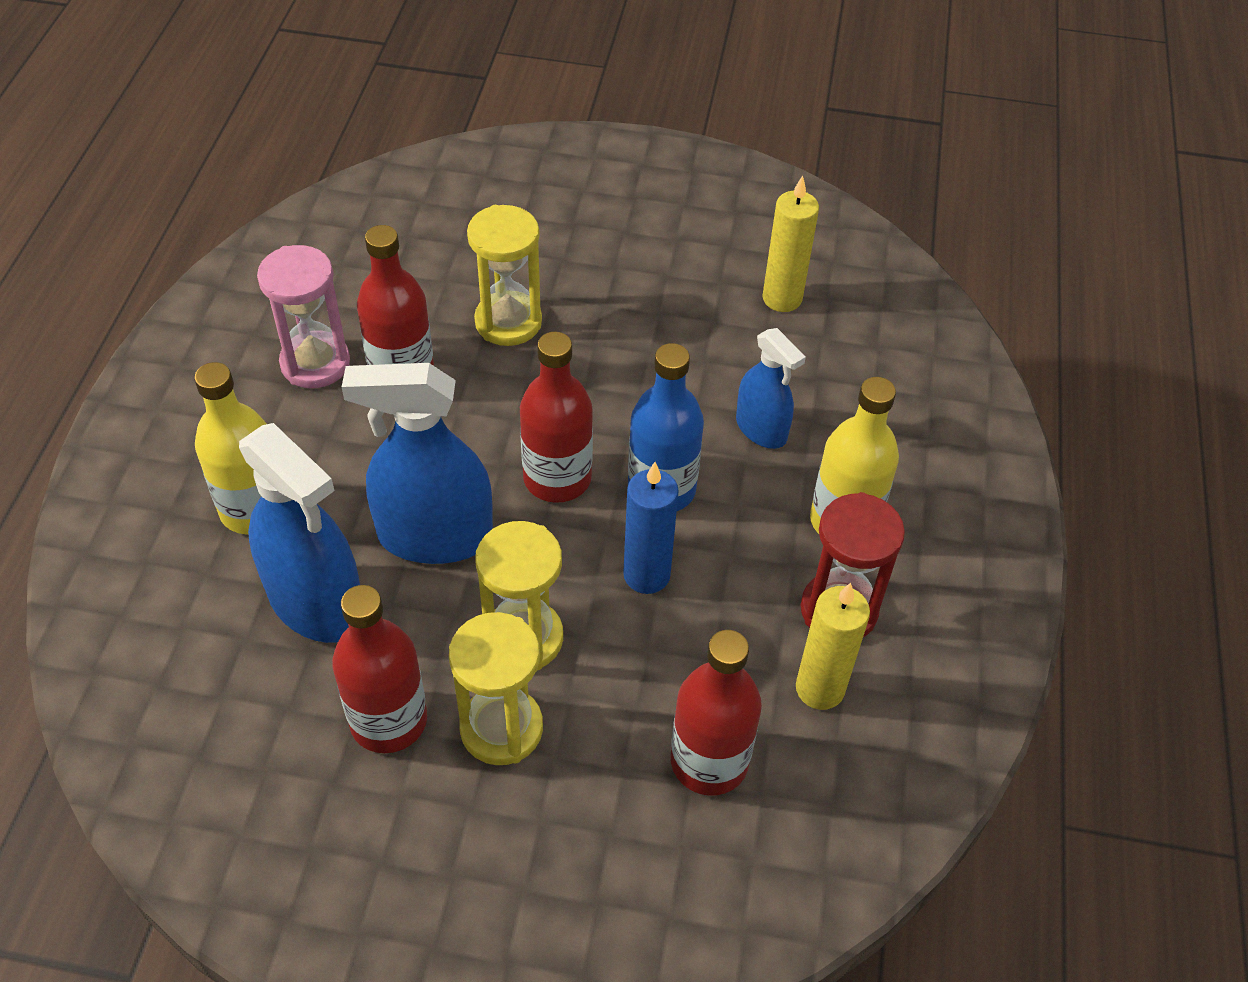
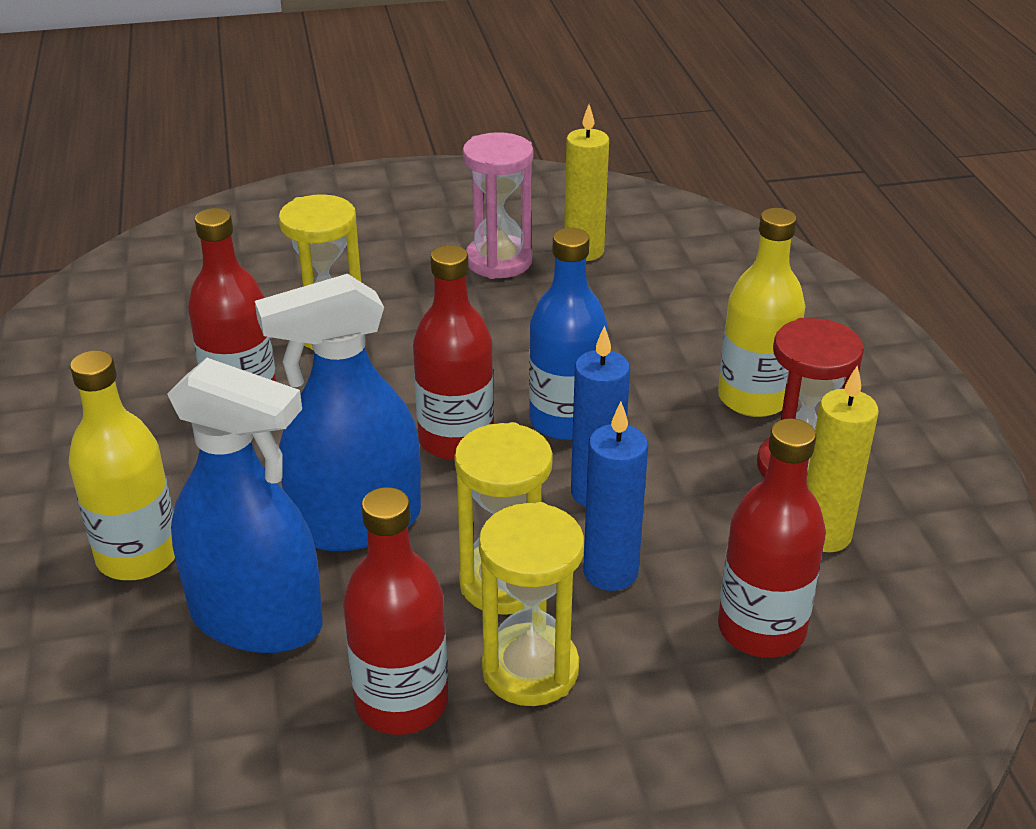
camera: 20 degrees left, 15 degrees down
pink hourglass [257,245,350,388] -> pink hourglass moved to [463,132,533,279]
blue spray bottle [736,328,806,449] -> none
none -> blue candle [583,402,648,591]

